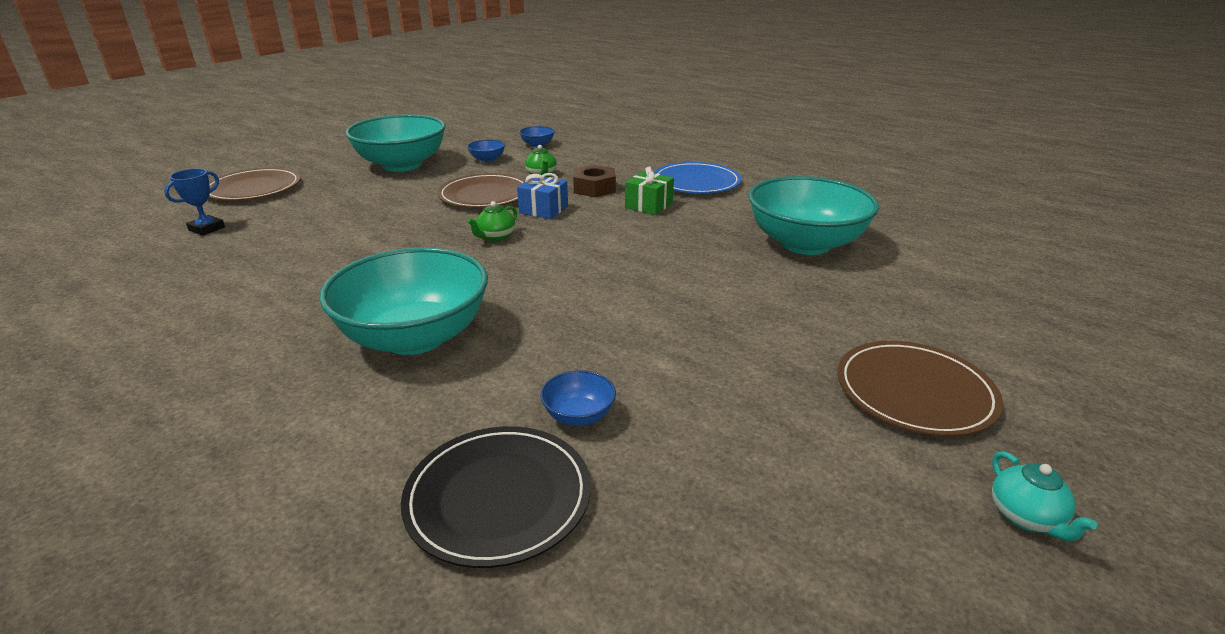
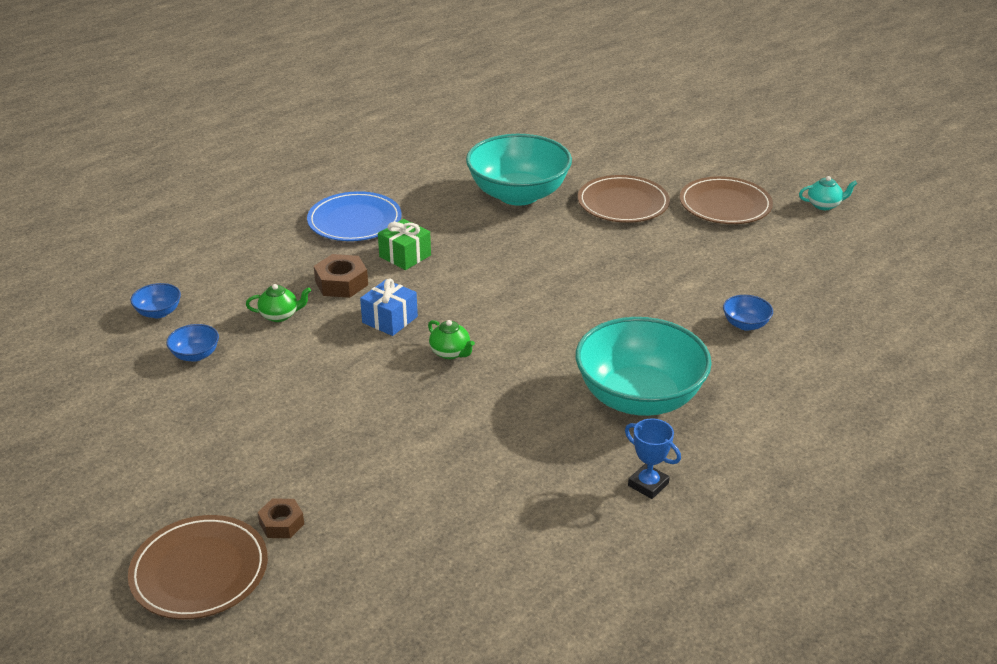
camera: 80 degrees left, 5 degrees up
blue trophy [164,169,225,236] -> blue trophy moved to [625,418,681,499]
turquoise bowl [345,115,445,172] -> none
black plate [401,426,591,568] -> none
brown plate [437,173,526,208] -> brown plate moved to [578,175,670,223]
none -> brown nut [258,499,304,538]

